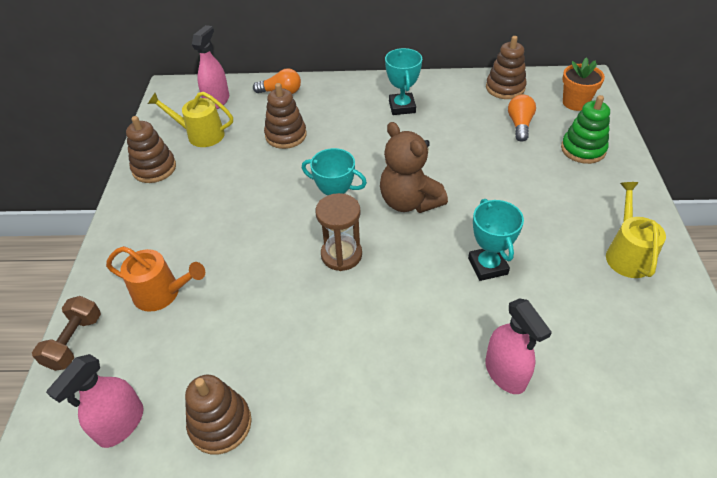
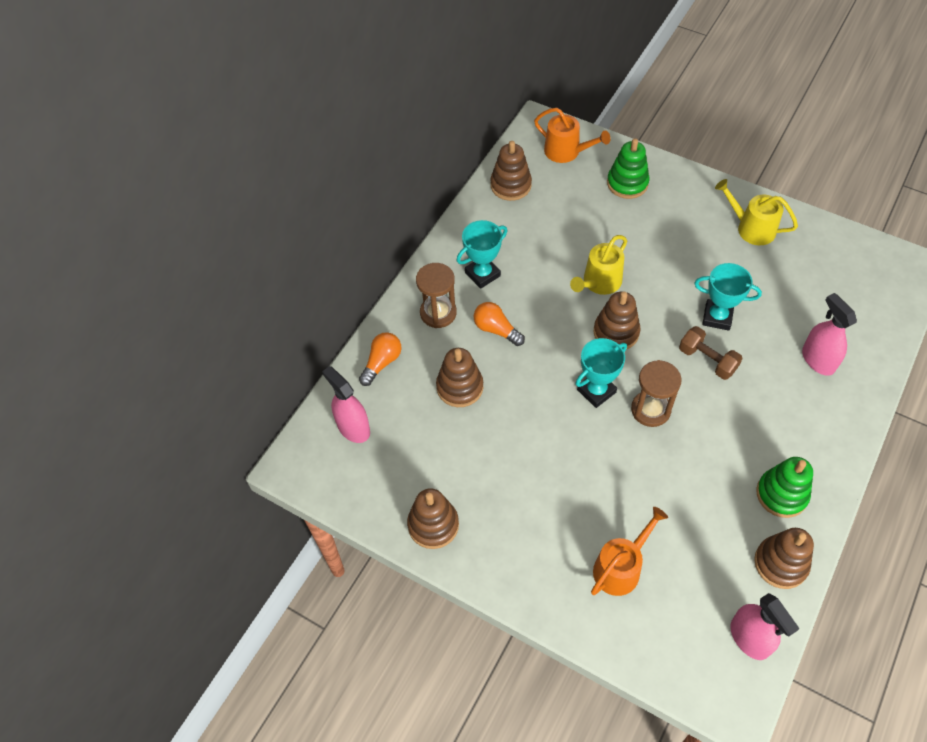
camera: 60 degrees left, 10 degrees up
brown dumbbell [32,296,101,371] -> brown dumbbell moved to [679,326,743,380]
yellow watering can [148,92,233,147] -> yellow watering can moved to [570,235,627,295]
brown teddy bear [380,122,448,213] -> brown stacking toy [594,291,641,350]
turquoise trophy [385,48,422,115] -> turquoise trophy turned 60 degrees counterclockwise [457,220,507,289]
pink spray bottle [485,298,552,394] -> pink spray bottle turned 120 degrees counterclockwise [802,293,857,376]
orange light bulb [508,94,536,142] -> orange light bulb moved to [474,302,525,346]
orange flower pot [562,57,605,111] -> orange watering can [534,108,611,163]
none -> brown hourglass [416,263,457,328]
none -> green stacking toy [756,457,813,518]

